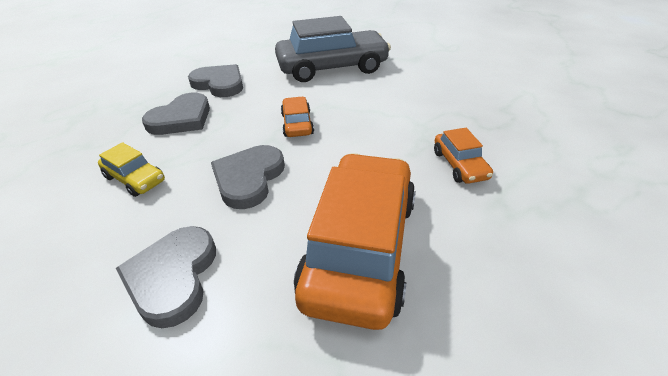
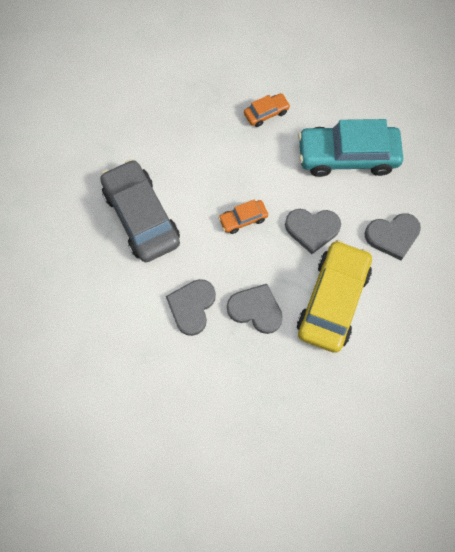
camera: 105 degrees left, 30 degrees up
yellow car [98,142,165,197] -> yellow car [297,240,372,353], size x2.18
orange car [294,153,416,330] -> turquoise car [298,119,403,177]

